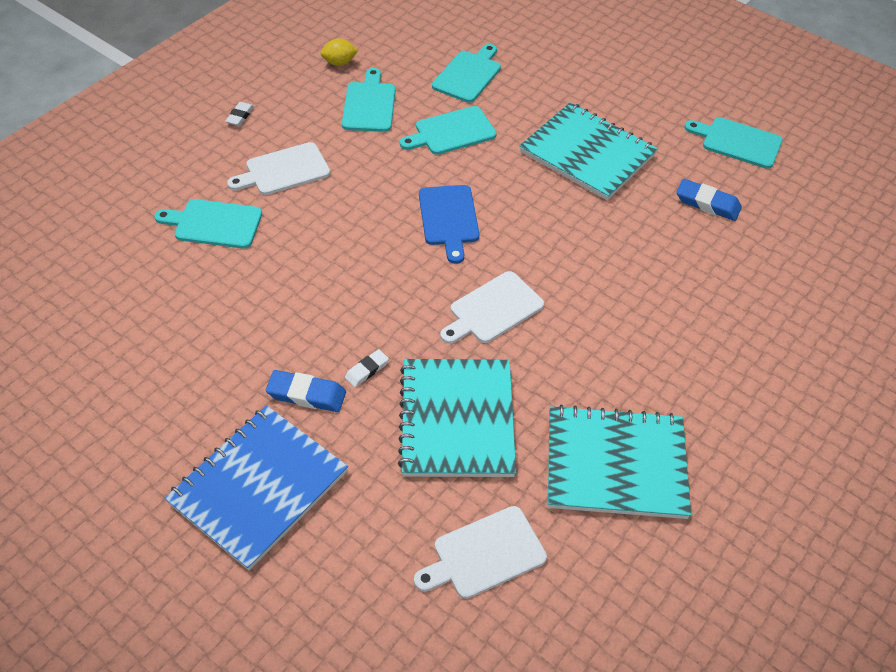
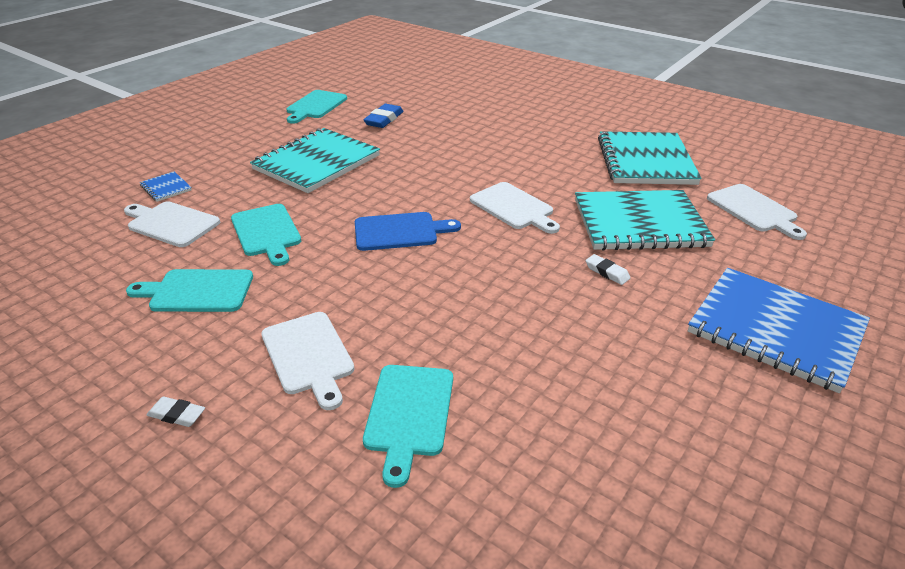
camera: 90 degrees left, 15 degrees down
blue eraser [266,370,346,412] -> none
yellow lemon [320,39,358,66] -> none
turquoise cutting board [432,44,501,103] -> white cutting board [124,201,220,247]
none -> blue notebook [140,172,192,202]

